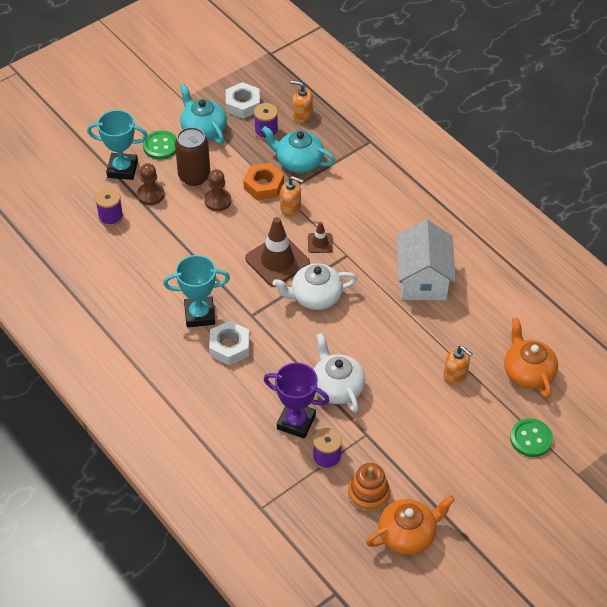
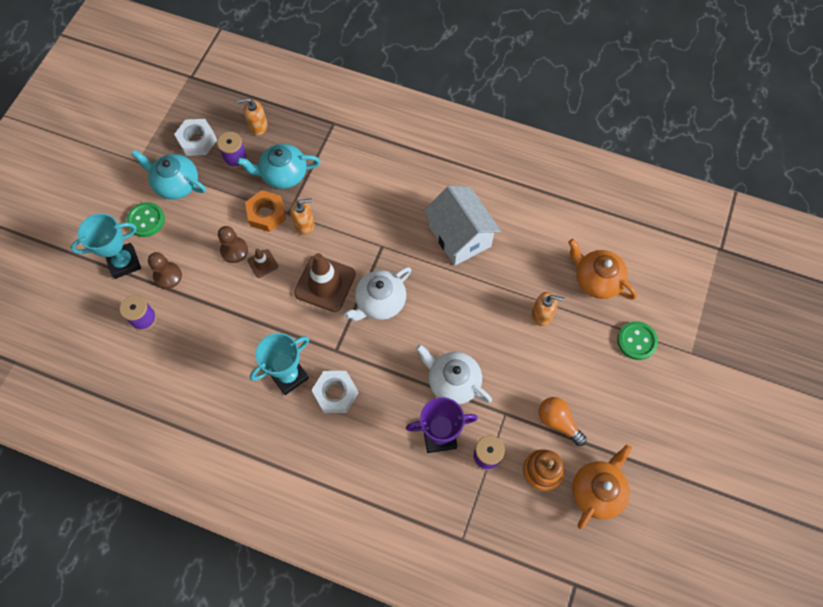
camera: 30 degrees left, 15 degrees up
brown can [175,127,210,186] -> none
brown traffic cone [308,222,333,253] -> brown traffic cone moved to [248,249,278,278]
none -> orange light bulb [538,397,587,446]

